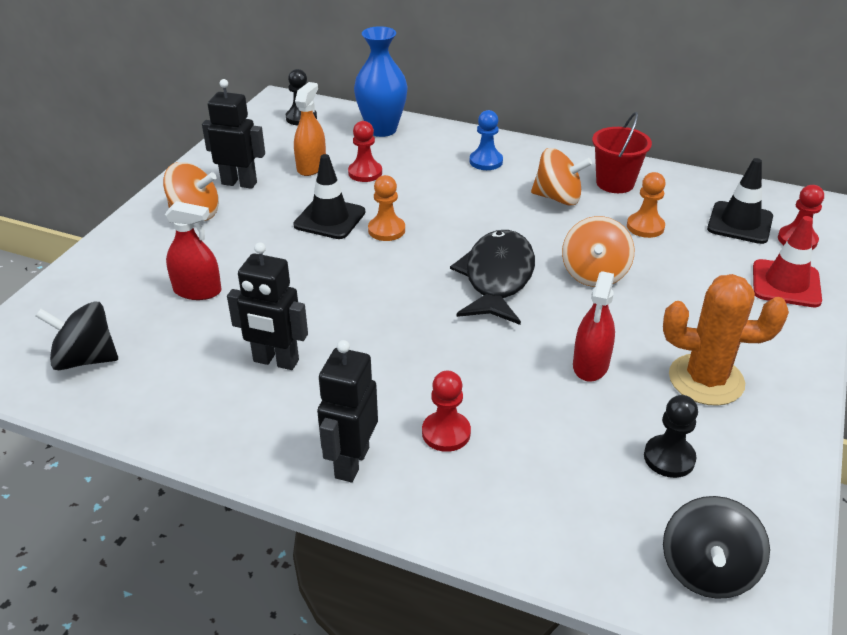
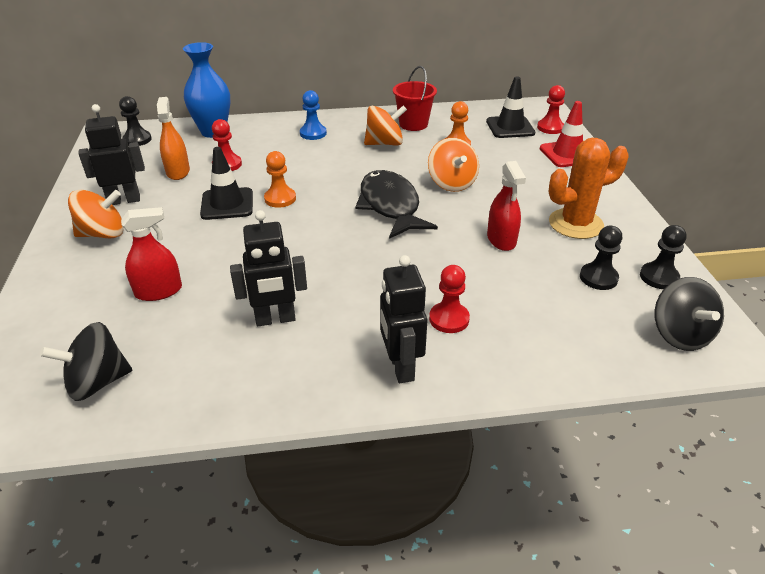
camera: 30 degrees left, 0 degrees up
none -> black pawn [640,225,687,289]

